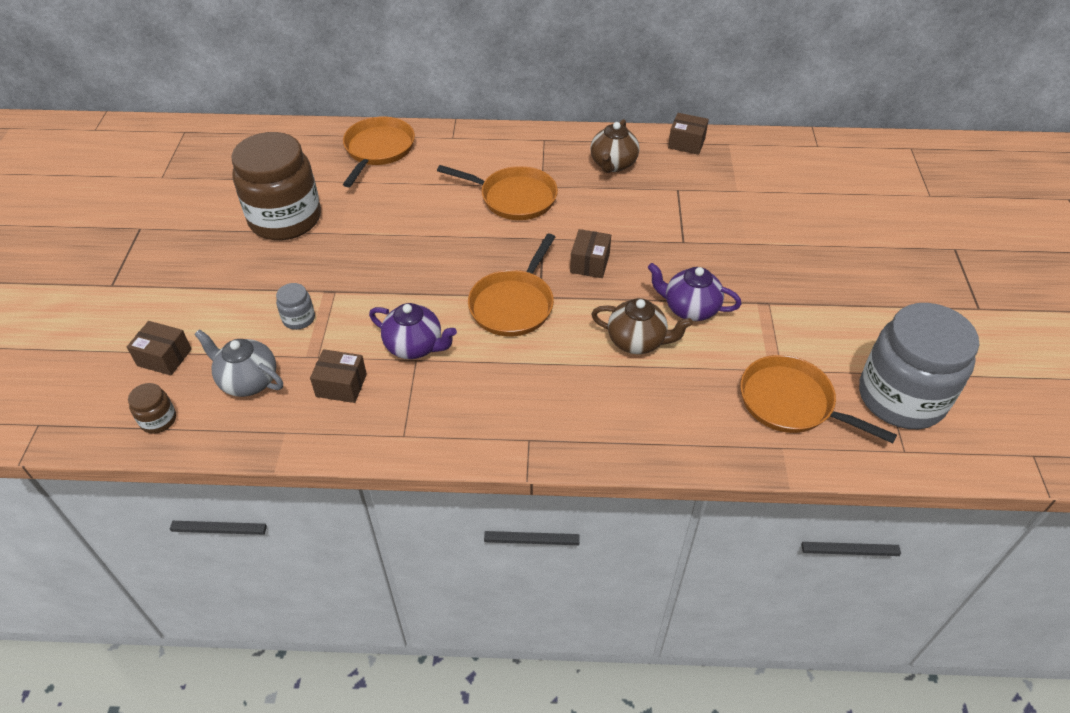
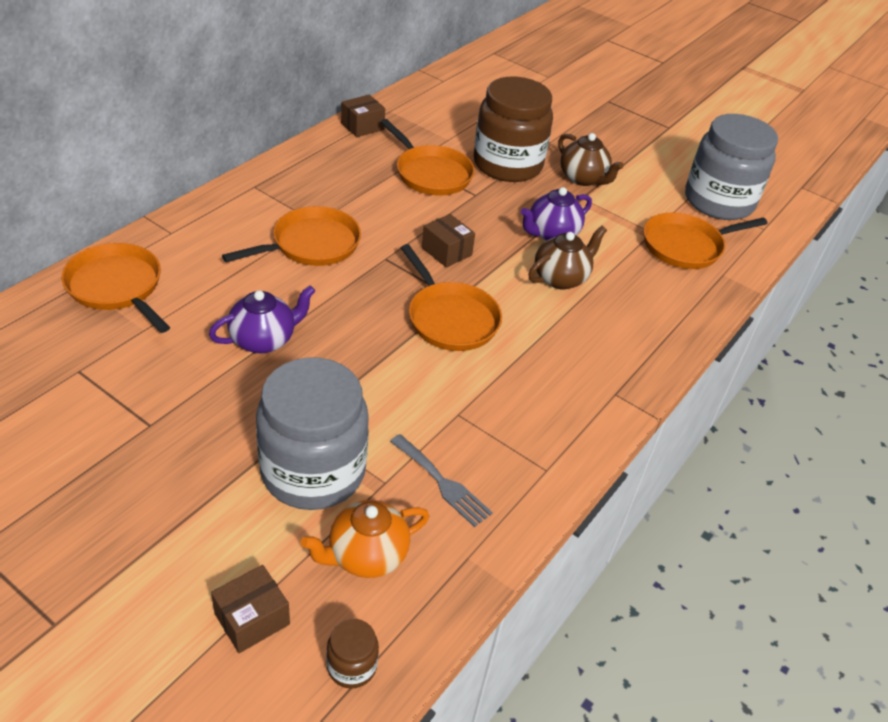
camera: 60 degrees left, 5 degrees down
grey teapot [194,329,283,397] -> orange teapot [301,500,429,578]
brown jar [231,132,321,240] -> brown jar moved to [474,77,553,182]
grey jar [276,283,315,330] -> grey jar [256,358,369,510], size x2.47
brown box [310,349,367,403] -> grey fork [390,434,493,527]
purple teapot [369,303,457,359] -> purple teapot moved to [209,286,315,353]
brown teapot [590,119,639,173] -> brown teapot moved to [558,133,624,186]
none -> orange pan [380,119,475,196]

